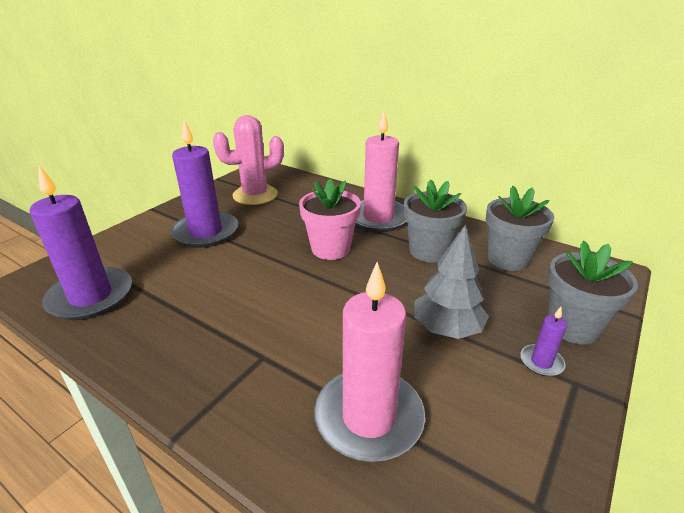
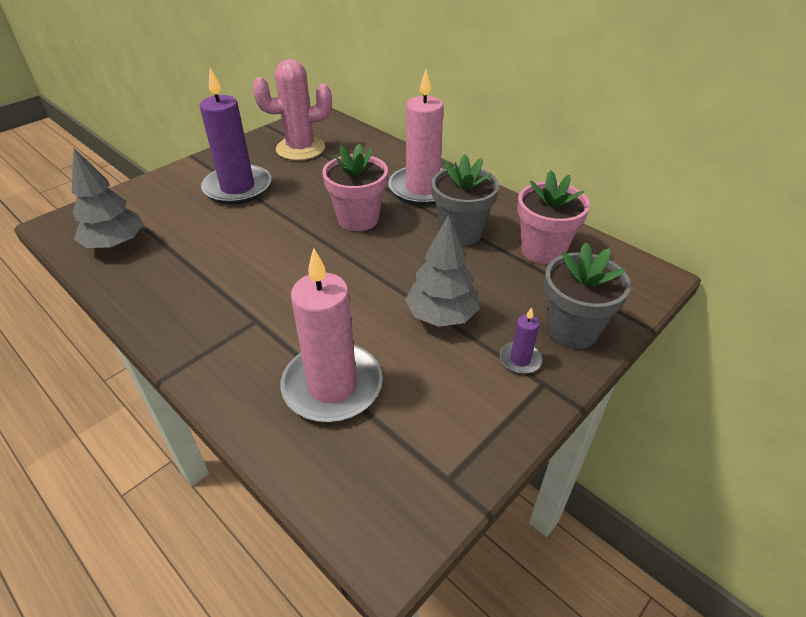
camera: 10 degrees right, 10 degrees up
purple candle [30,165,132,320] -> grey tree [72,148,144,249]
grey flower pot [486,186,554,271] -> pink flower pot [517,170,590,264]

